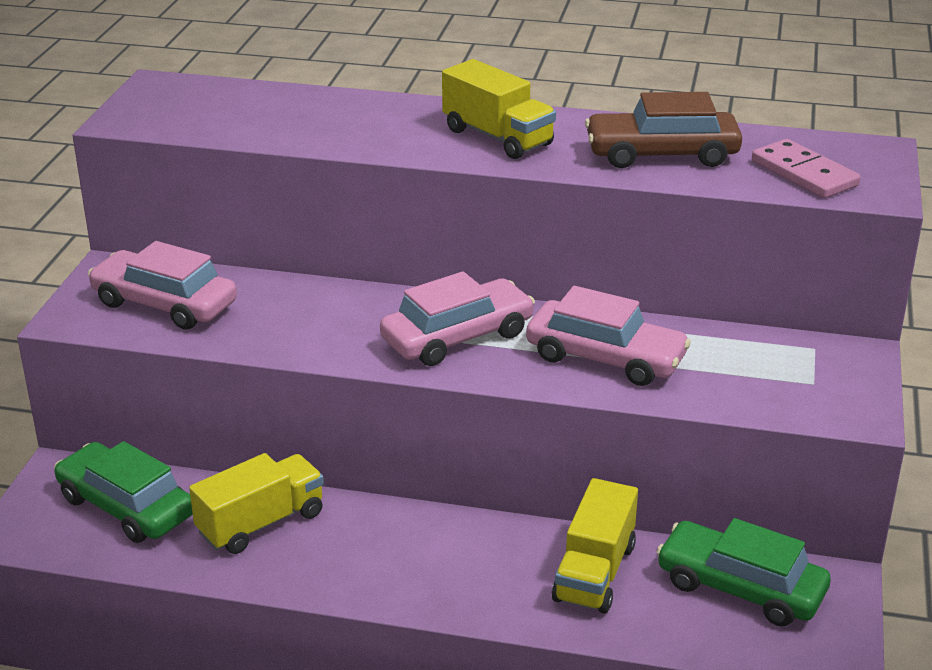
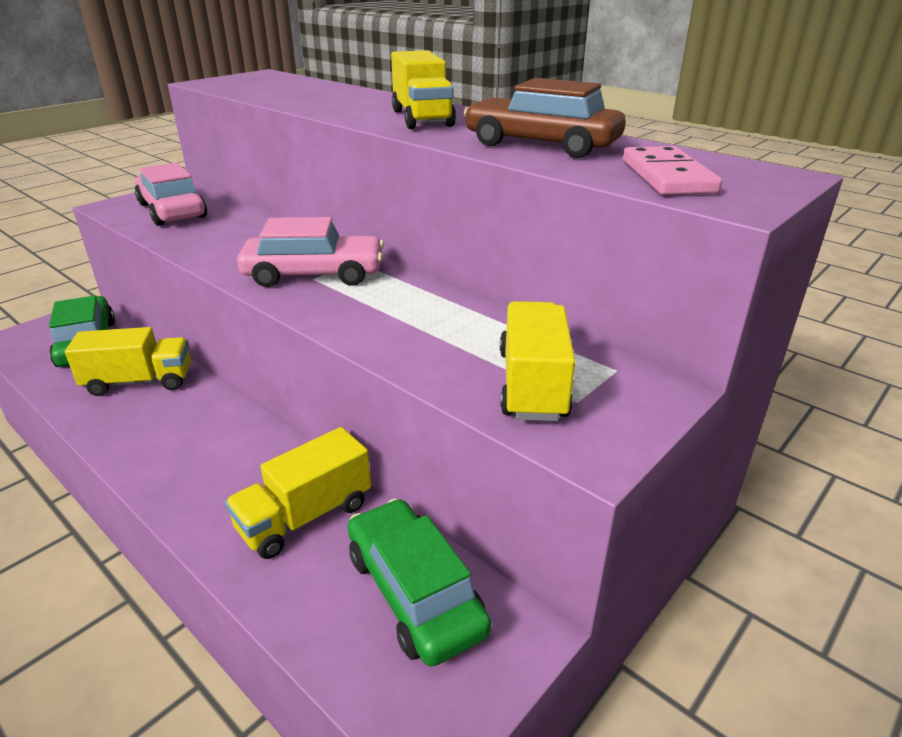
camera: 30 degrees right, 0 degrees up
pink car [526,286,691,386] -> none
none -> yellow truck [500,301,575,421]

